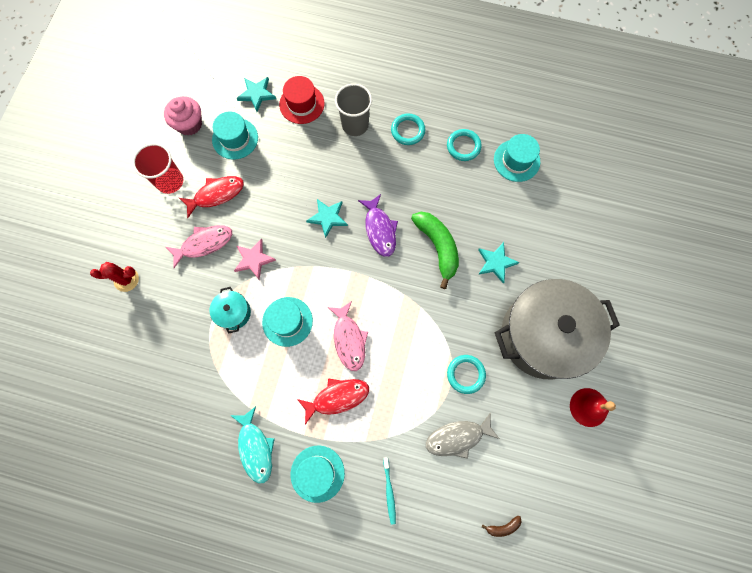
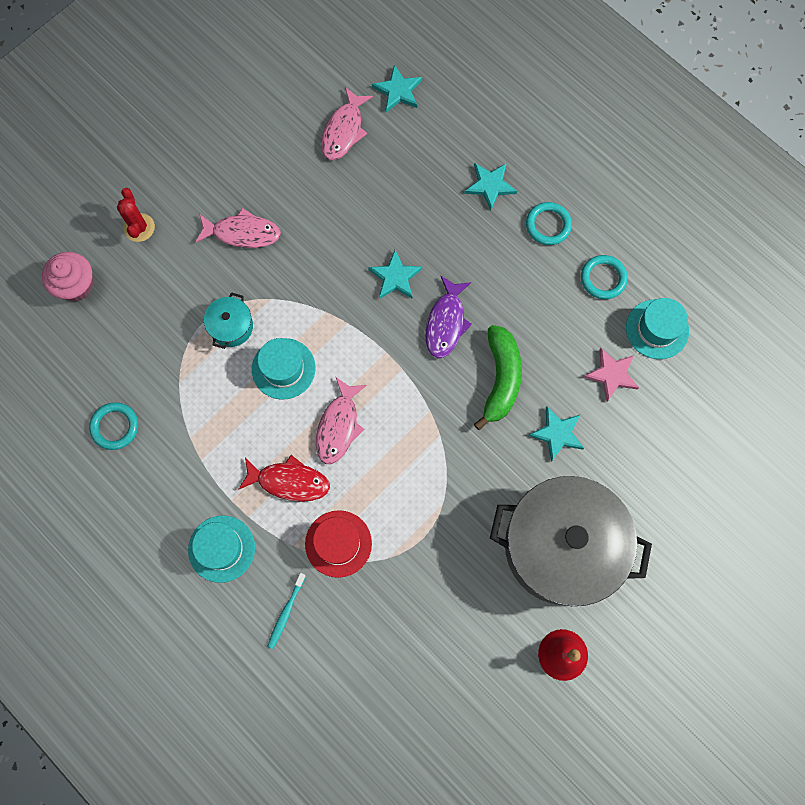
camera: 30 degrees right, 0 degrees up
red cactus [90,262,139,292] -> red cactus turned 60 degrees clockwise [117,188,155,242]
red cup [133,143,183,194] -> none
pink cupcake [164,96,202,136] -> pink cupcake moved to [42,252,93,301]
red fish [179,176,244,218] -> none
turquoise hat [212,112,258,159] -> pink fish [321,87,373,160]
turquoise fish [230,406,275,483] -> none
pink star [234,238,276,280] -> pink star moved to [584,348,639,402]
red hat [279,76,324,124] -> red hat moved to [305,510,372,578]
grey cup [335,84,372,136] -> turquoise star [464,163,517,211]
grey fish [426,412,499,459] -> none
turquoise ring [447,355,486,394] -> turquoise ring moved to [89,402,138,450]
brown banana [482,516,522,537] -> none

